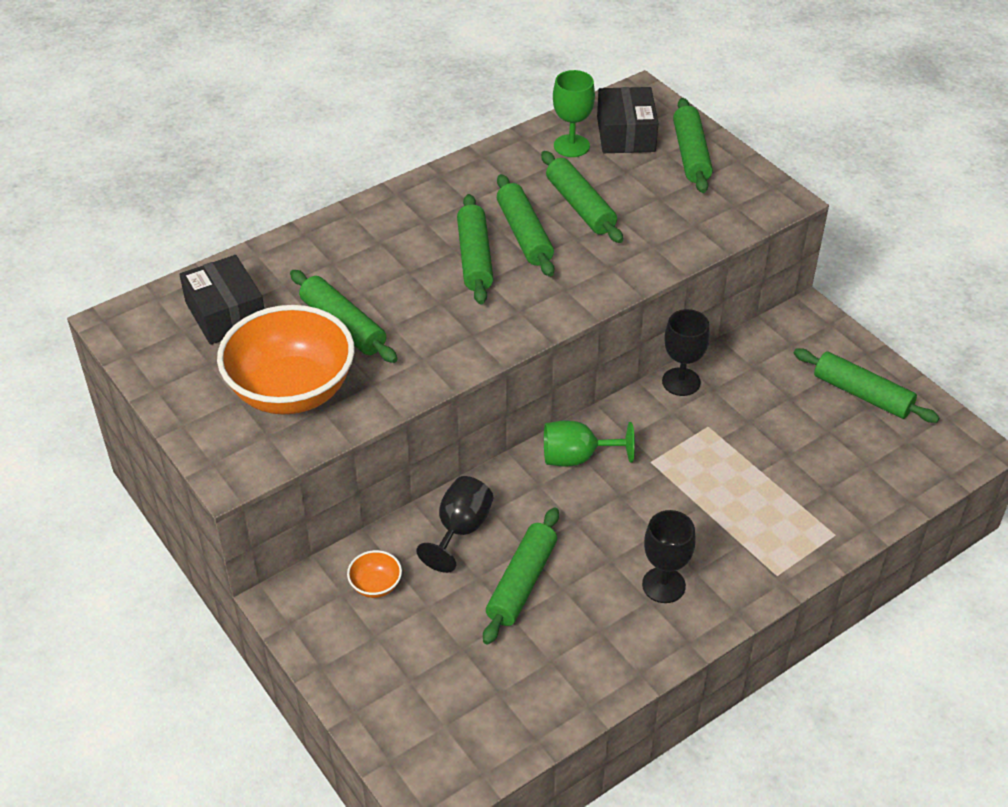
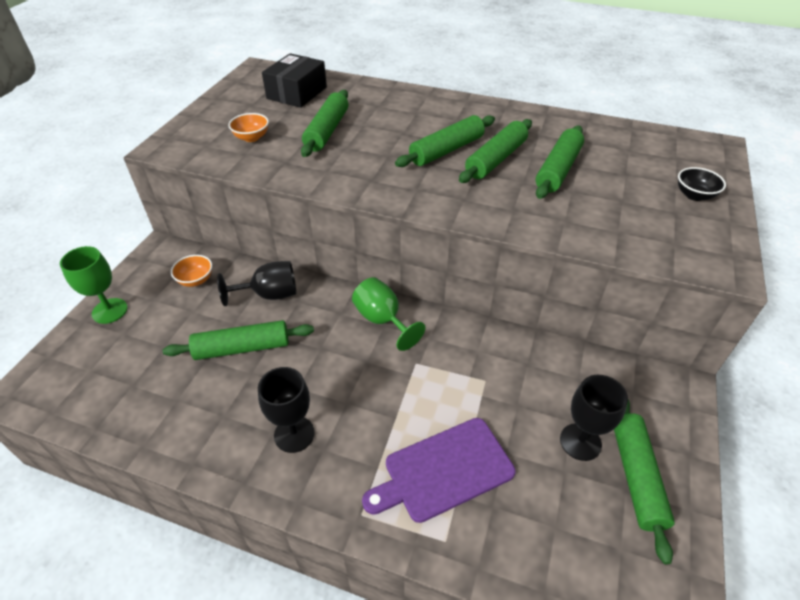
camera: 55 degrees right, 0 degrees up
orange bowl [217,305,355,415] -> orange bowl [228,113,269,142], size x0.40
green goblet [553,70,595,157] -> green goblet moved to [60,246,128,324]
black box [597,87,659,153] -> none
black goblet [662,309,710,396] -> black goblet moved to [560,375,628,461]
green rolling pin [673,98,713,193] -> black bowl [678,167,726,201]
none -> purple cutting board [362,418,516,523]

